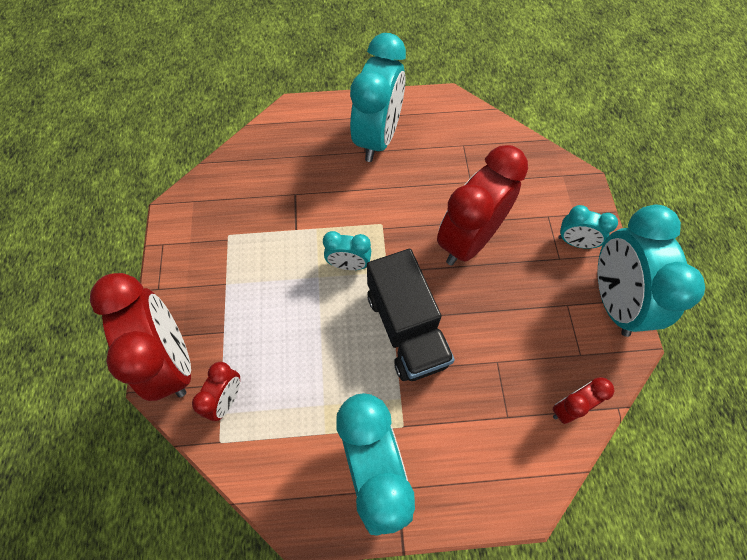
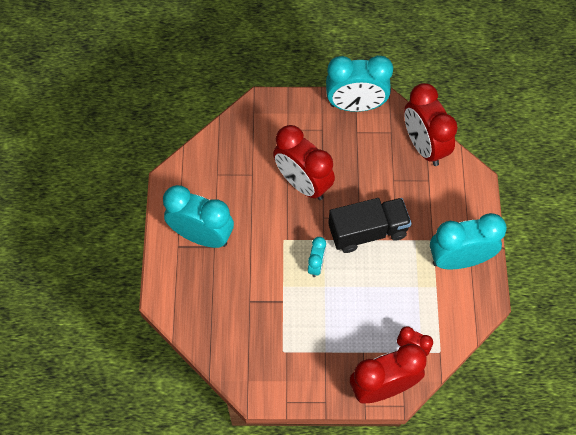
camera: 85 degrees left, 0 degrees up
red clock [553,377,614,424] -> red clock [404,83,458,166], size x2.05
turquoise clock [558,205,618,249] -> none

